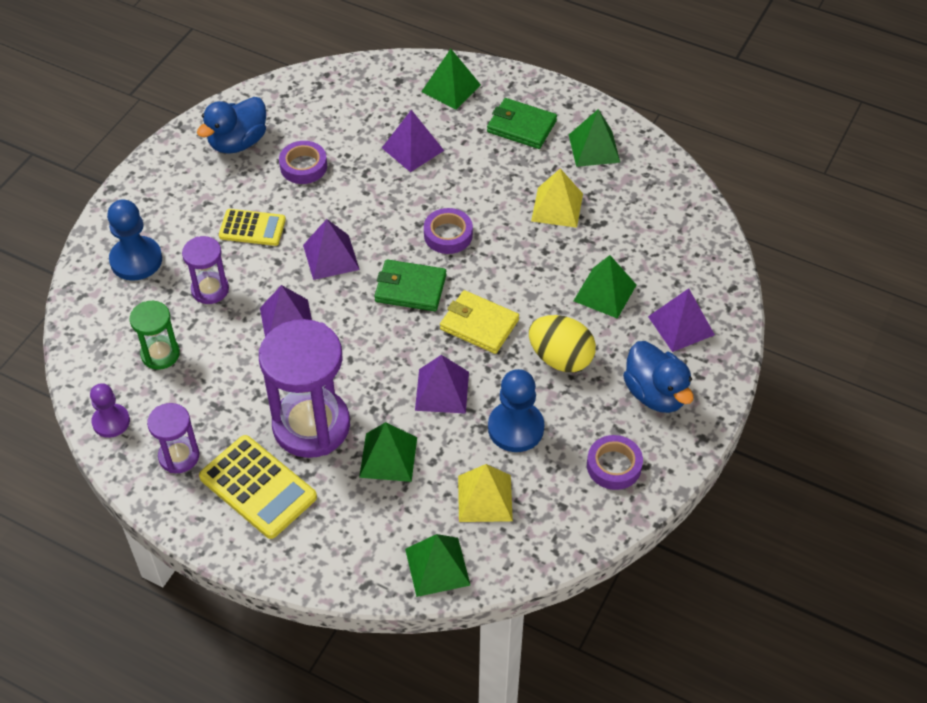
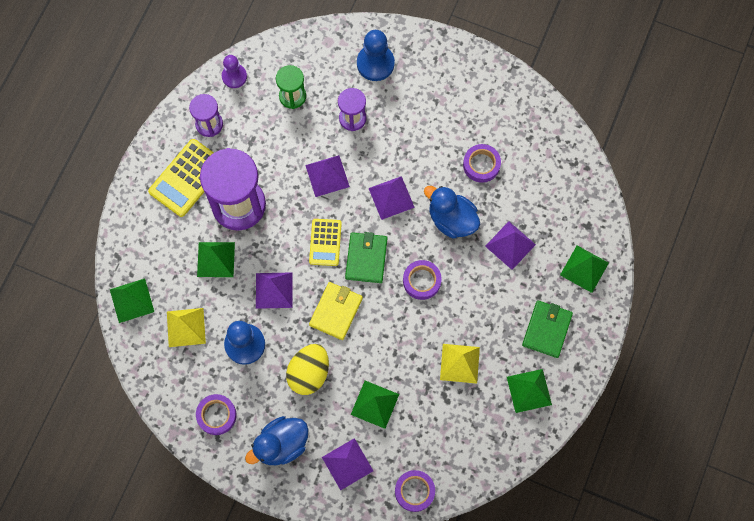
camera: 85 degrees right, 20 degrees up
blue duck [197,97,266,154] -> blue duck moved to [424,186,480,238]
yellow calculator [219,209,286,246] -> yellow calculator moved to [309,219,342,266]
none -> purple tape [395,470,435,512]

